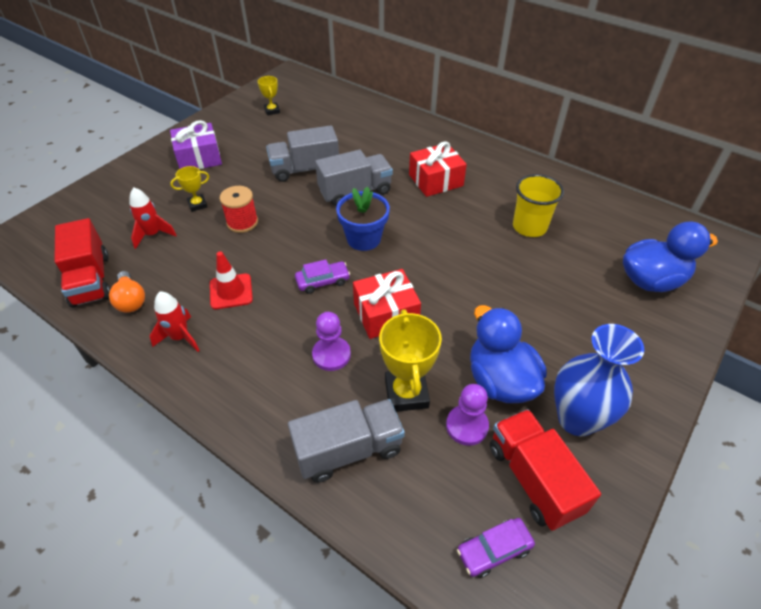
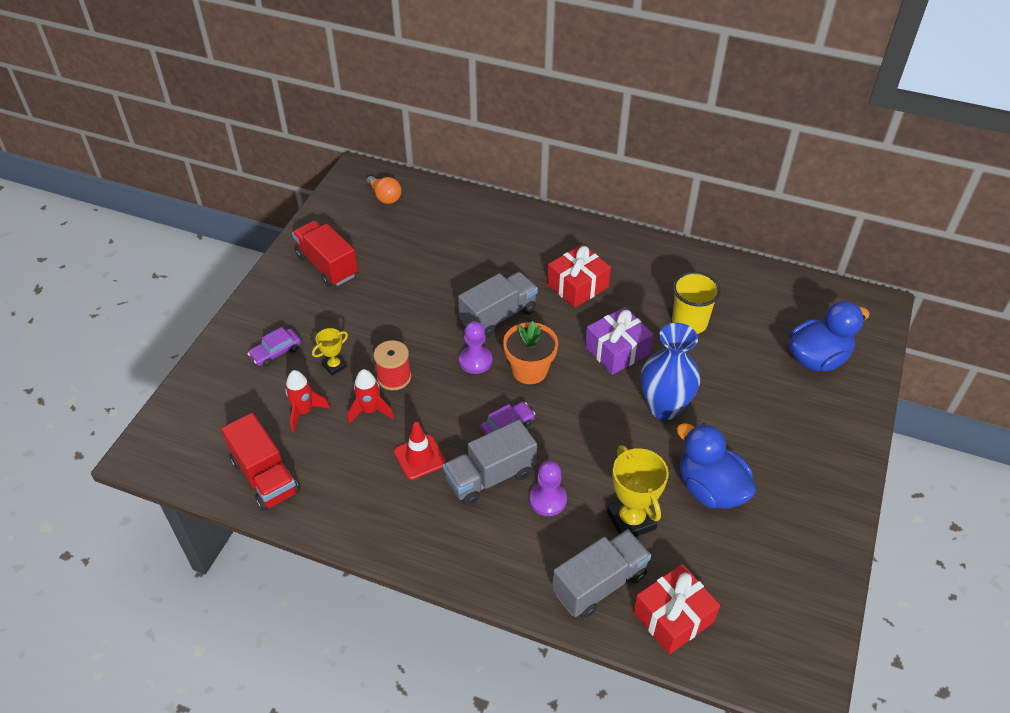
camera: 15 degrees left, 0 degrees up
orange light bulb [109,271,145,313] -> orange light bulb moved to [366,176,401,204]
red rocket [150,292,200,352] -> red rocket moved to [348,369,394,424]
purple gift [170,120,222,169] -> purple gift moved to [585,307,654,375]
yellow trophy [258,76,280,115] -> none
grey truck [266,125,339,182] -> grey truck moved to [443,420,537,506]
blue flower pot [336,187,390,251] -> orange flower pot [503,321,558,384]
red gift [353,269,421,339] -> red gift moved to [633,564,720,655]
purple pawn [446,384,489,446] -> purple pawn moved to [459,321,492,374]
purple car [457,518,535,578] -> purple car moved to [248,327,301,367]
red truck [490,409,601,531] -> red truck moved to [292,221,358,287]
blue vase [554,324,644,436] -> blue vase moved to [641,323,700,420]

